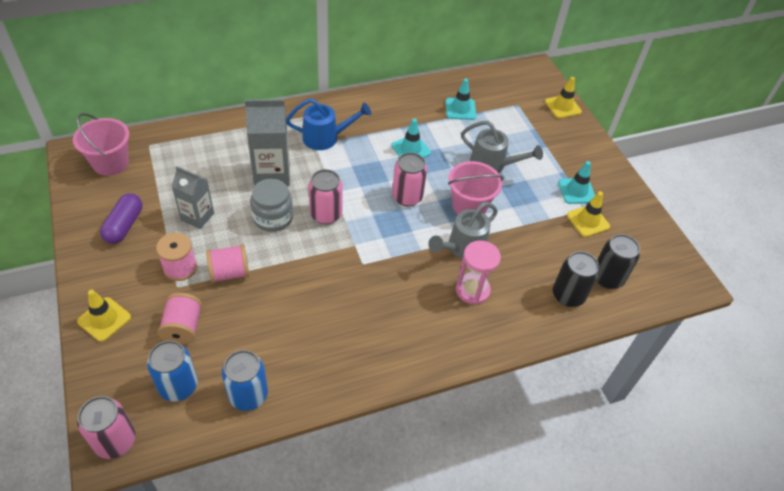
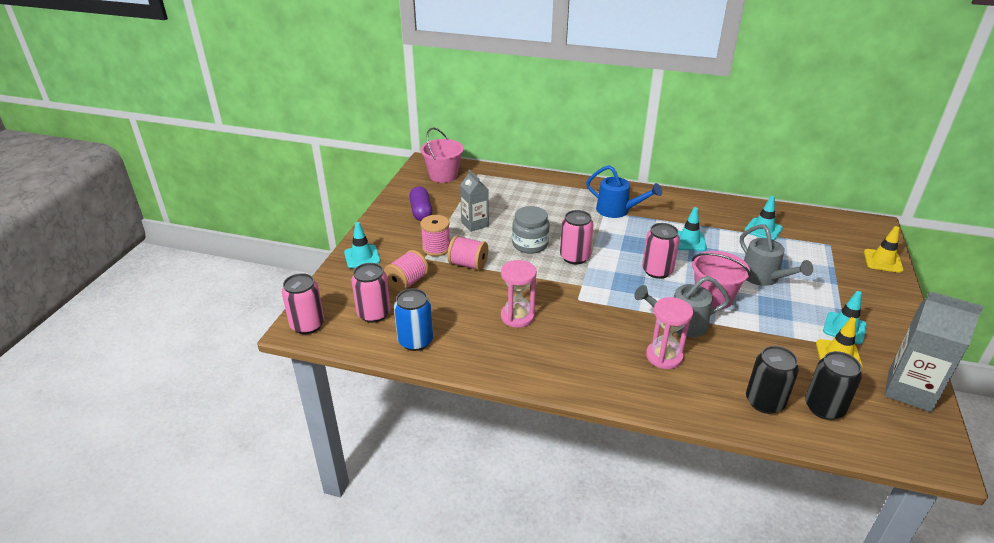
camera: 40 degrees right, 15 degrees down
yellow traffic cone [77,290,131,342] -> turquoise traffic cone [344,222,380,269]
purple capsule [100,193,143,244] -> purple capsule turned 60 degrees counterclockwise [409,186,432,221]
blue can [147,341,198,401] -> pink can [351,263,391,323]
grey carton [245,99,290,186] -> grey carton moved to [885,291,983,412]
none -> pink hourglass [501,260,537,328]

